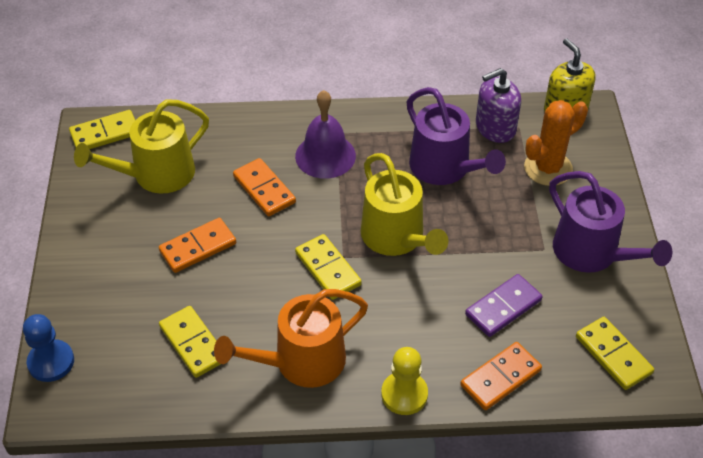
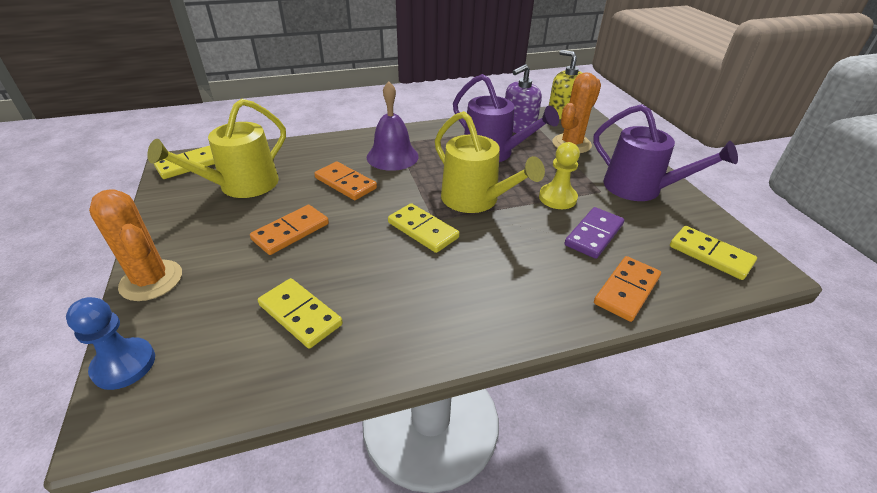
camera: 15 degrees left, 10 degrees down
orange watering can [214,289,368,388] -> none
yellow pawn [381,347,428,415] -> yellow pawn moved to [539,142,580,209]
none -> orange cactus [89,189,182,301]

